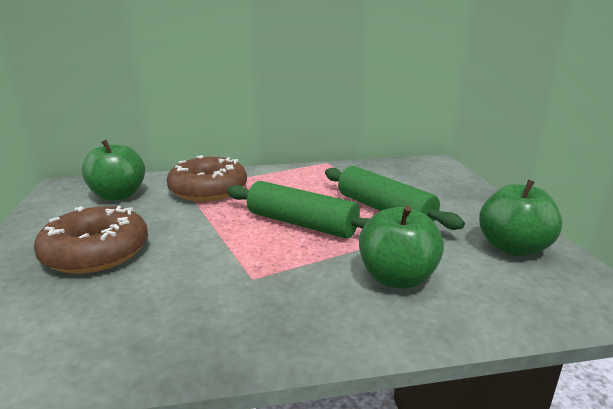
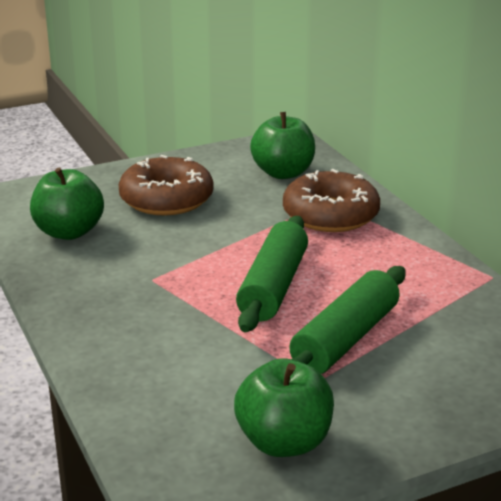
camera: 75 degrees right, 5 degrees up
green apple [359,206,444,289] -> green apple moved to [30,167,104,240]

